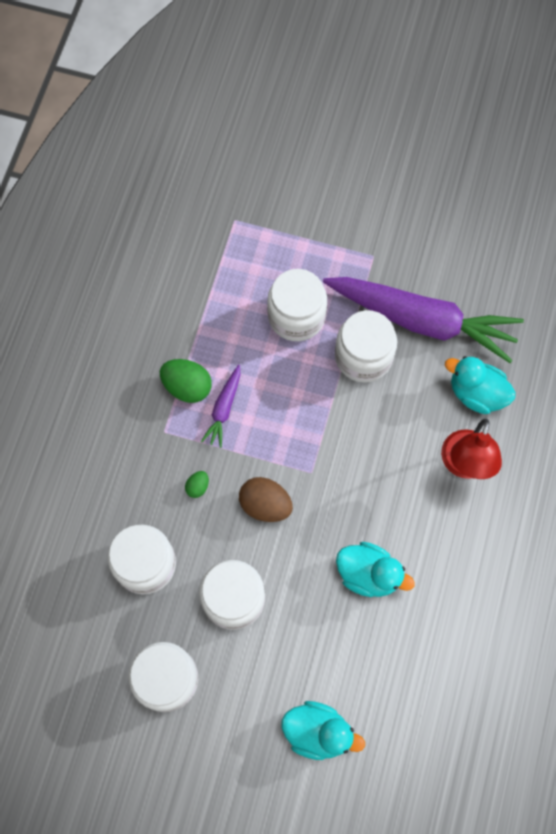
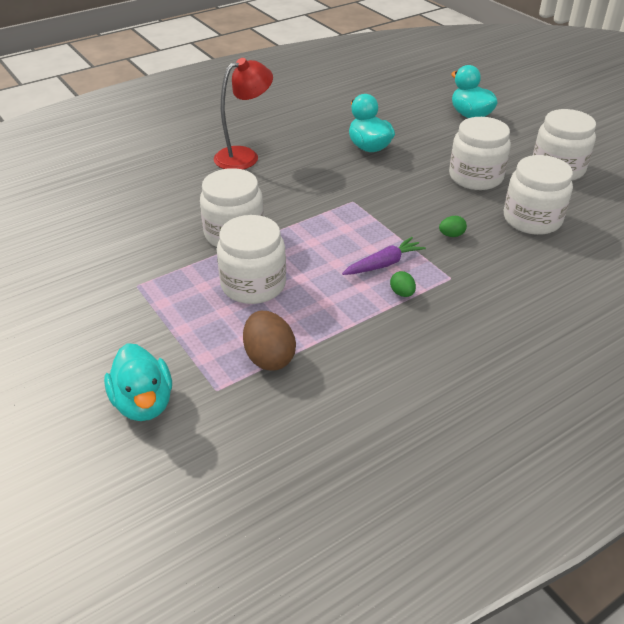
camera: 140 degrees left, 30 degrees down
green egg [160,359,212,403] -> green egg [390,271,416,297], size x0.52
brown egg [239,477,293,522] -> brown egg moved to [243,311,296,371]
purple carrot [323,277,524,363] -> none
turquoise duck [445,356,516,414] -> turquoise duck moved to [104,343,172,421]

